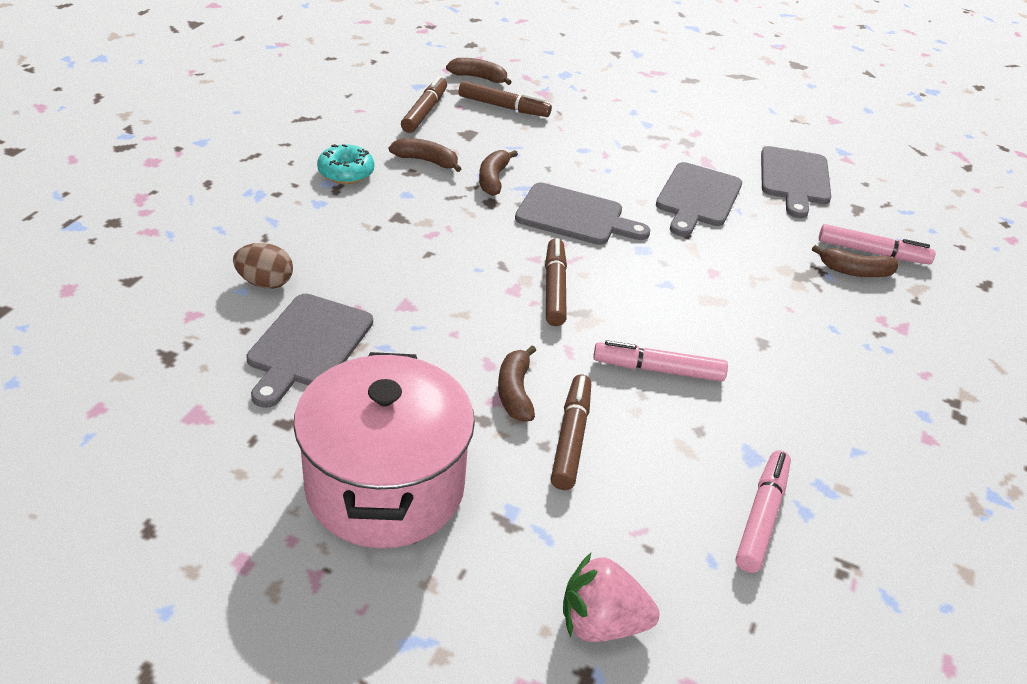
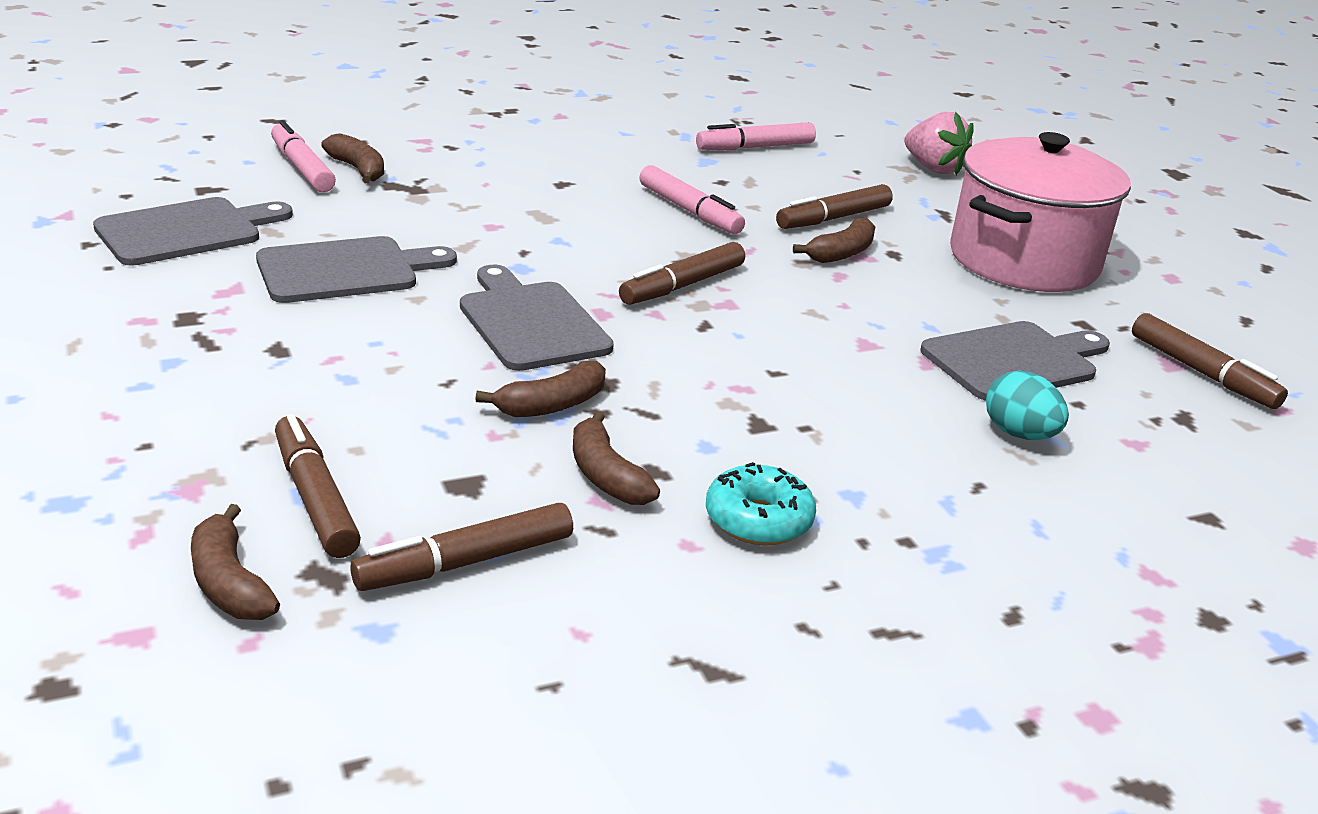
camera: 135 degrees left, 10 degrees down
brown egg [233,243,293,289] -> turquoise egg [986,370,1069,440]
none -> brown marker [1132,313,1288,409]

